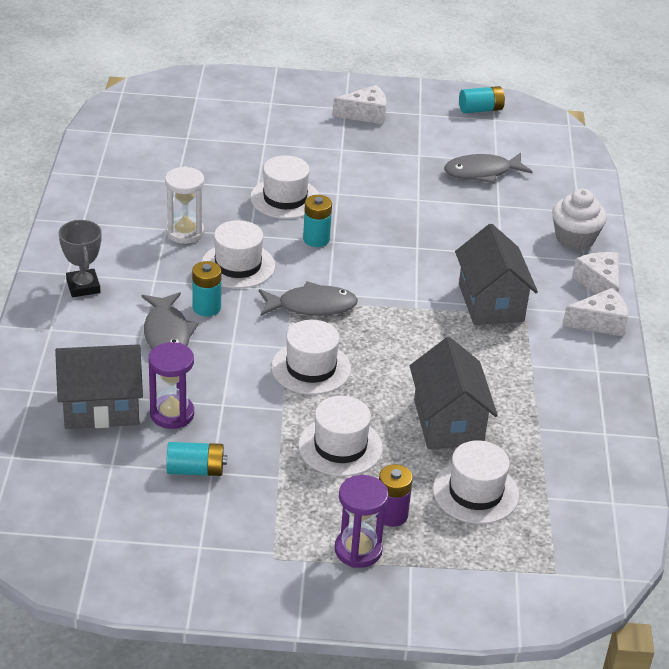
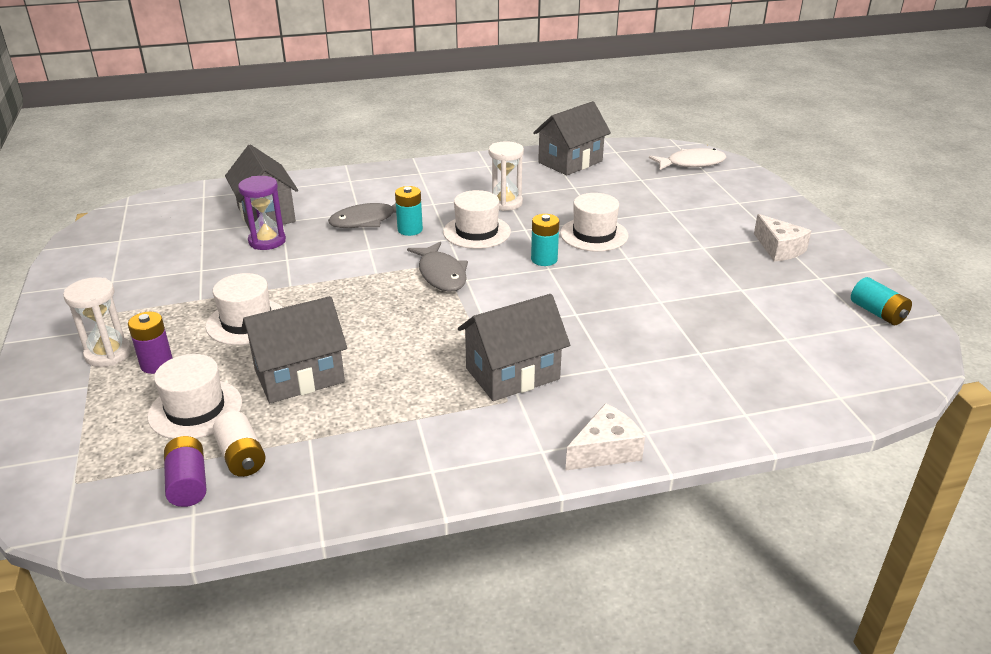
camera: 75 degrees right, 5 degrees down
grey trophy [59,220,102,297] -> none
turquoise battery [166,442,227,476] -> none
white hat [271,320,351,395] -> none
purple hourglass [334,475,388,568] -> white hourglass [63,277,132,367]
grey fish [444,153,533,184] -> none
white cupcake [552,189,607,250] -> none
white cheese [563,288,628,337] -> none
none -> purple battery [164,436,207,507]
none -> white battery [212,411,265,477]
none -> grey house [533,101,611,175]
none -> white fish [649,148,726,170]

